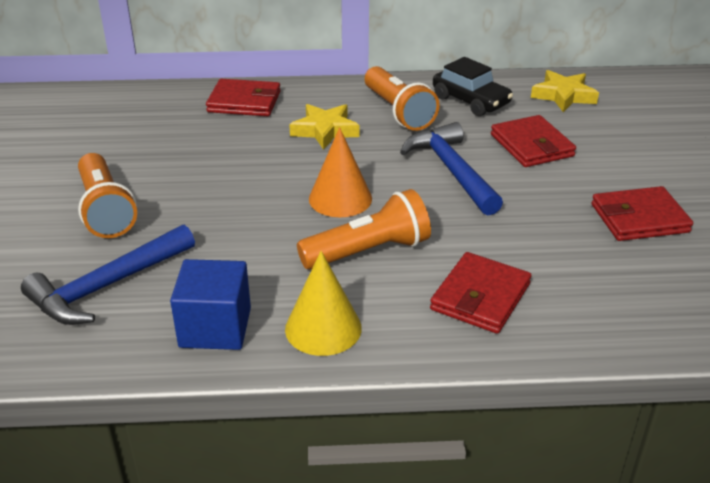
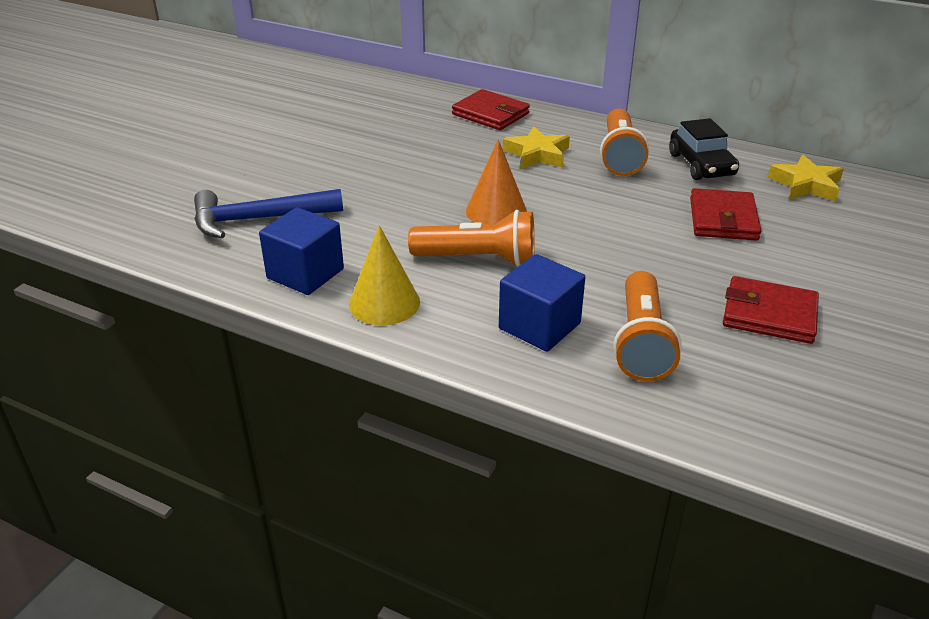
camera: 30 degrees right, 0 degrees up
orange flashlight [78,153,137,238] -> orange flashlight moved to [613,271,682,381]
blue hammer [400,122,503,215] -> none
red wallet [430,252,531,334] -> blue cube [499,254,585,352]

